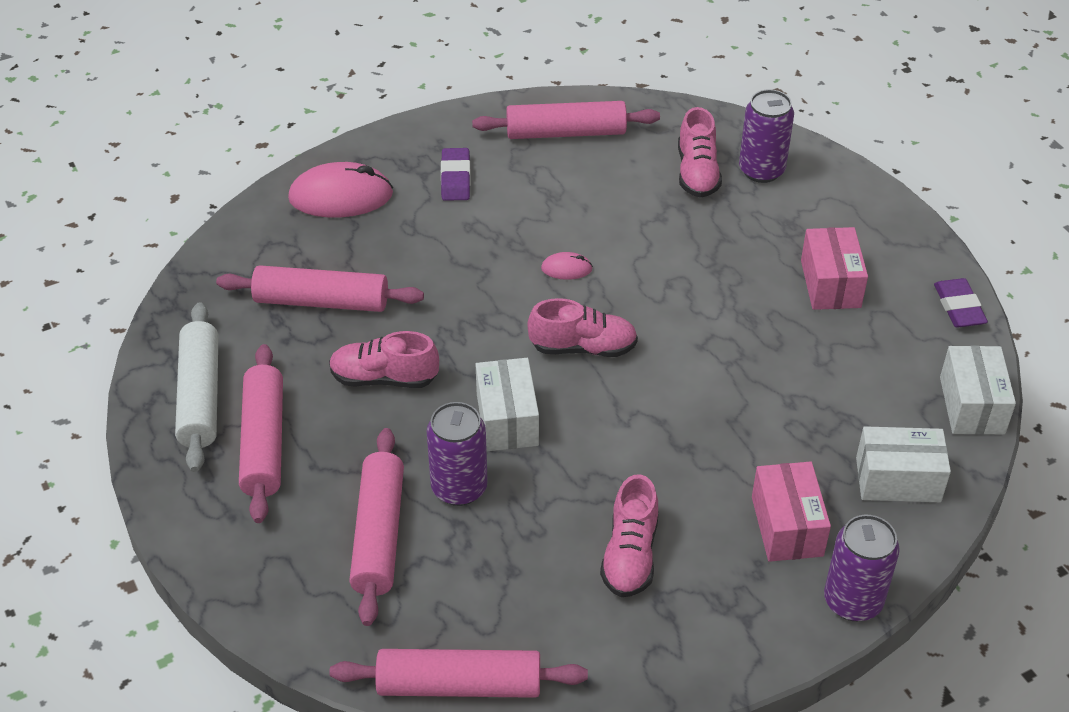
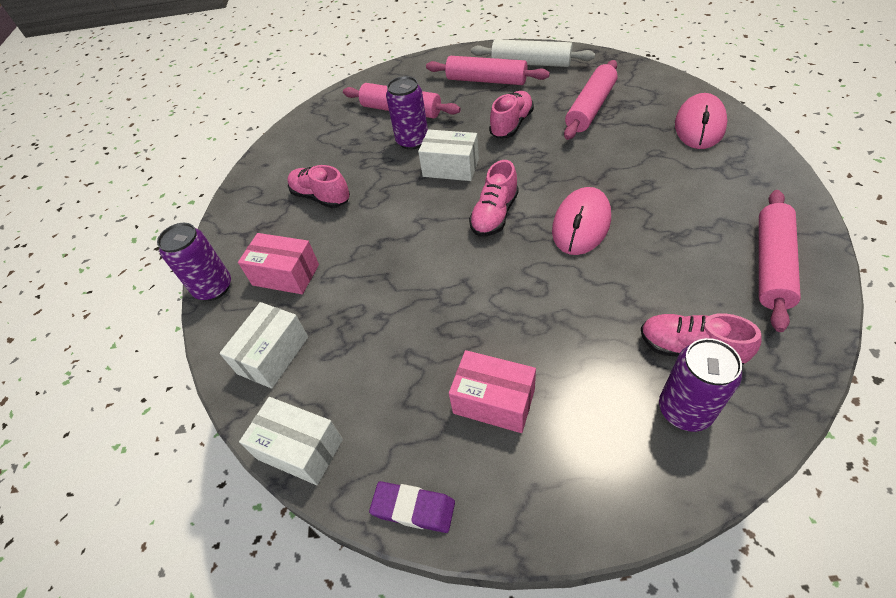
camera: 120 degrees right, 5 degrees up
pink rolling pin [329,649,588,698] -> none
purple eraser [441,148,471,201] -> none
pink mouse [541,252,593,280] -> pink mouse [552,187,611,255], size x2.12

